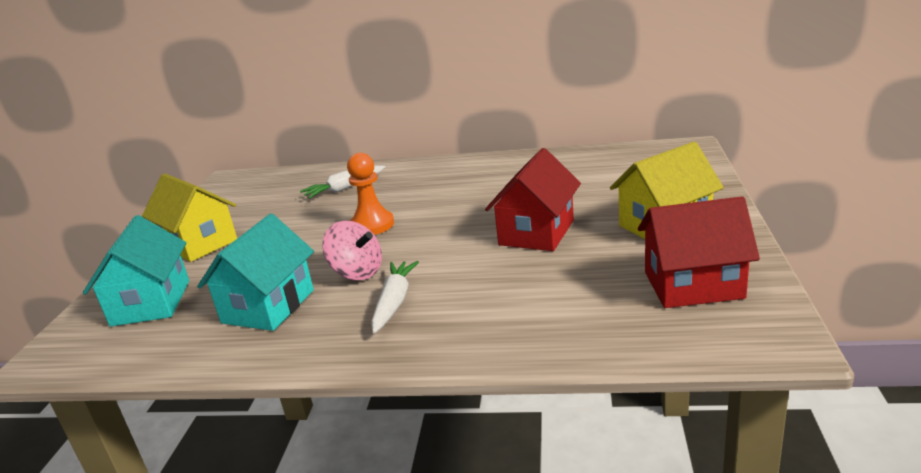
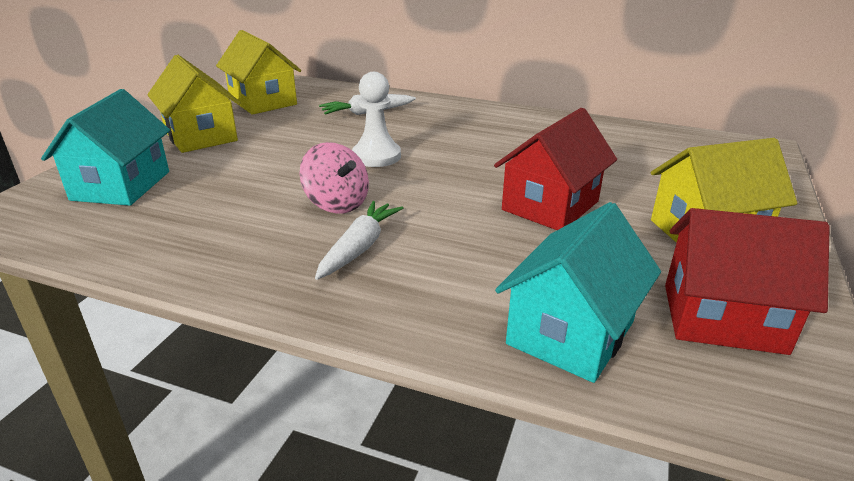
camera: 10 degrees right, 5 degrees up
turquoise house [197,214,314,331] -> turquoise house moved to [495,202,661,383]
orange pawn [347,153,394,235] -> white pawn [352,72,401,167]
none -> yellow house [216,30,301,115]

